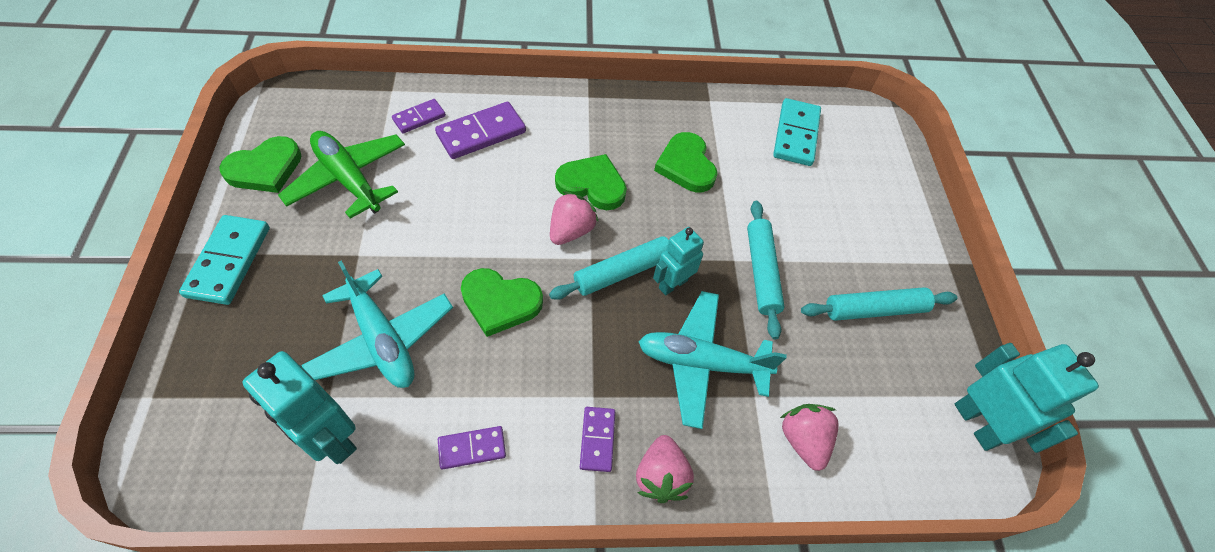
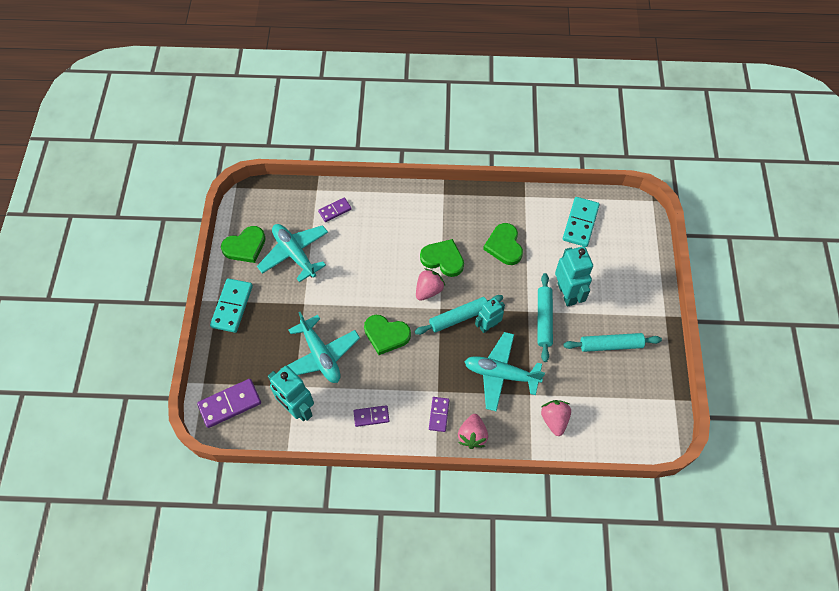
camera: 10 degrees right, 5 degrees up
green plane [278,131,405,219] -> turquoise plane [257,224,328,282]
purple domino [435,102,526,159] -> purple domino moved to [197,379,261,428]
turquoise robot [955,343,1099,453] -> turquoise robot moved to [555,246,593,307]

